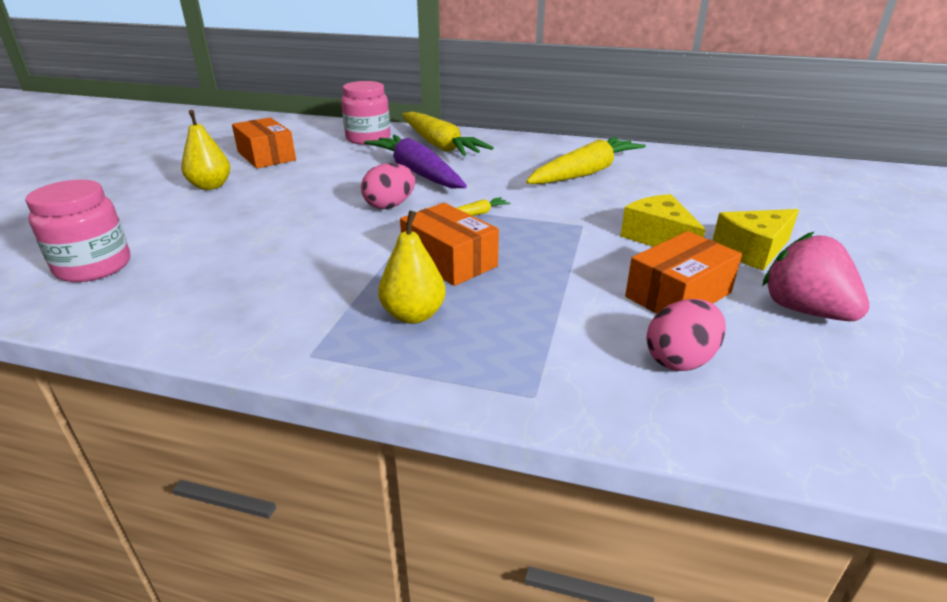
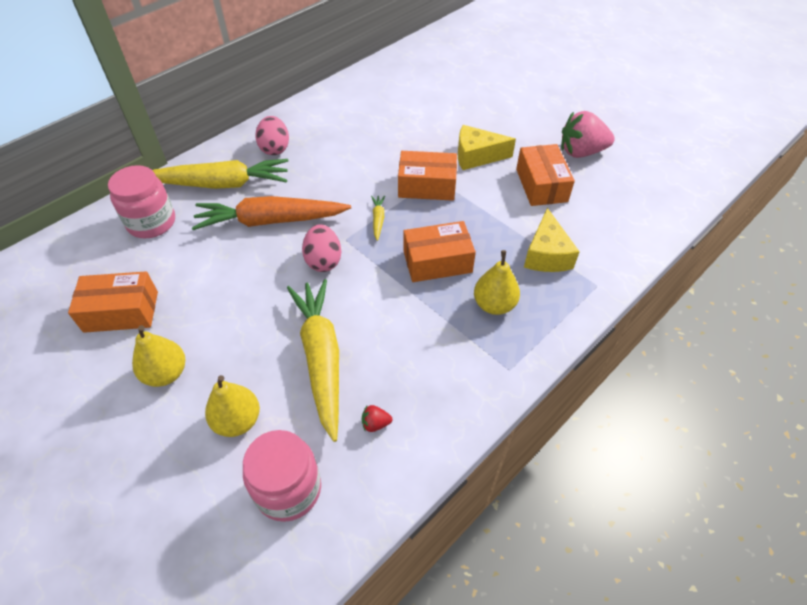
camera: 60 degrees left, 20 degrees up
purple carrot [364,135,467,188] -> orange carrot [192,196,351,230]
yellow carrot [526,137,646,184] -> yellow carrot moved to [287,279,339,442]
pink egg [646,299,726,371] -> pink egg moved to [255,116,289,155]
yellow cheese [713,209,799,271] -> yellow cheese moved to [524,208,580,272]
none -> yellow pear [205,375,260,437]
none -> red strawberry [362,405,392,432]
none -> orange box [398,151,457,201]

